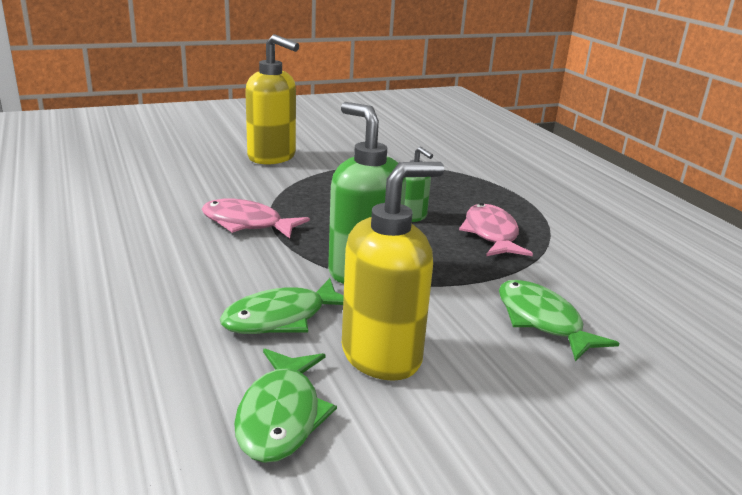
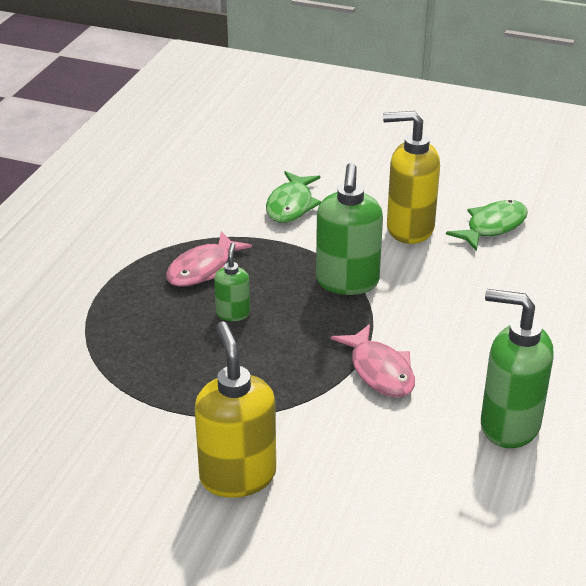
camera: 135 degrees left, 10 degrees up
green fish [220,278,344,334] -> none
none -> green soap dispenser [481,289,554,448]

